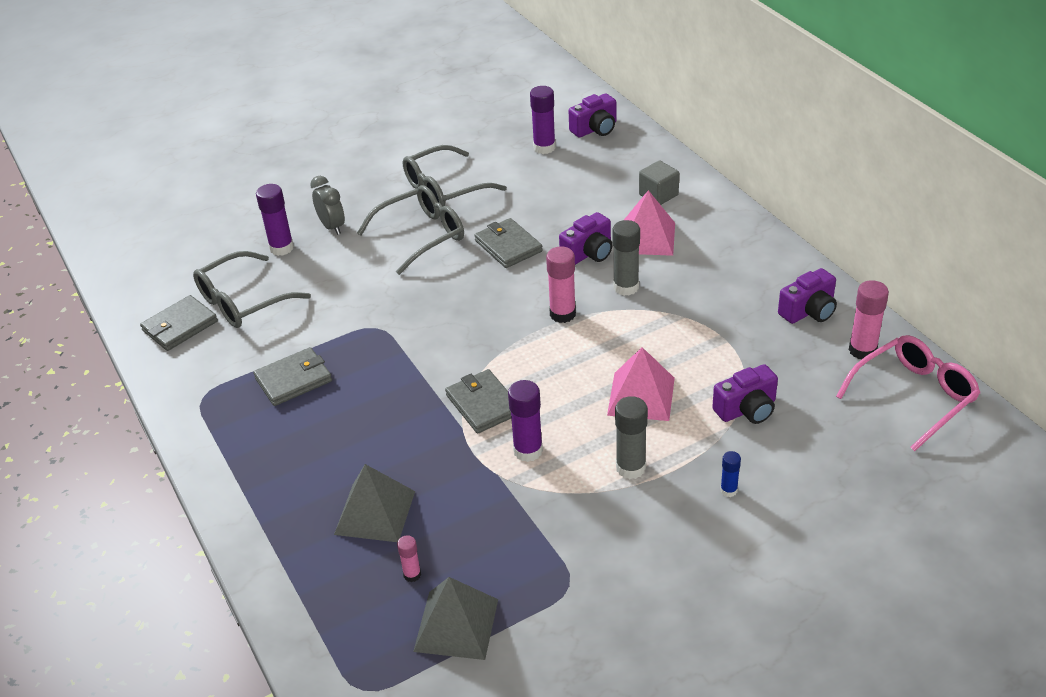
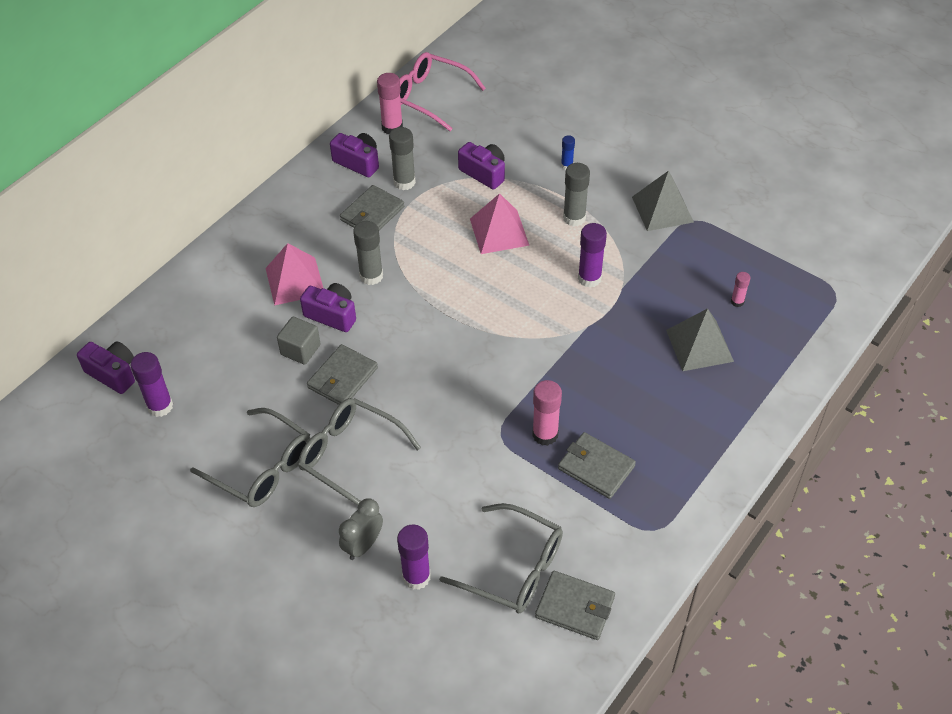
camera: 115 degrees left, 10 degrees up
grey pyramid [413,577,498,660] -> grey pyramid moved to [632,171,694,231]
grey wallet [445,369,511,434] -> grey wallet moved to [340,185,404,230]
pink glue stick [546,247,576,323] -> pink glue stick moved to [532,380,562,446]
grey cube [639,160,679,205] -> grey cube moved to [277,317,321,365]
none -> grey glue stick [389,127,416,190]

